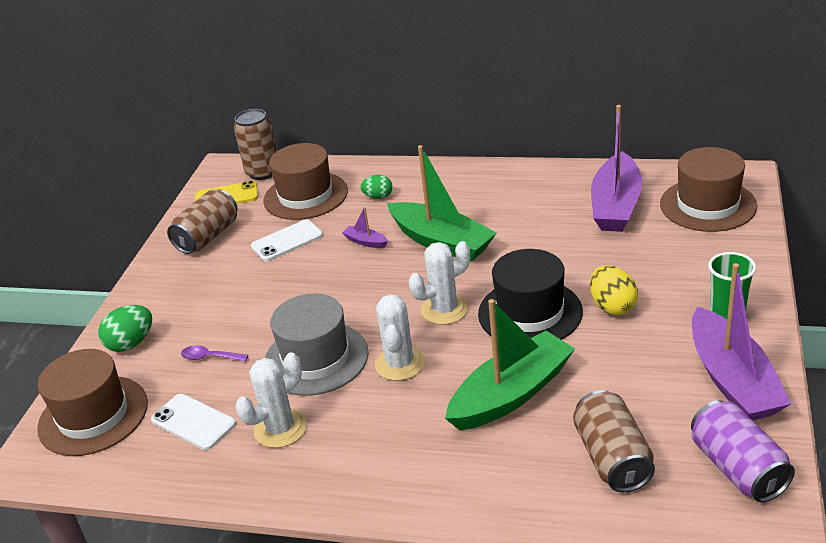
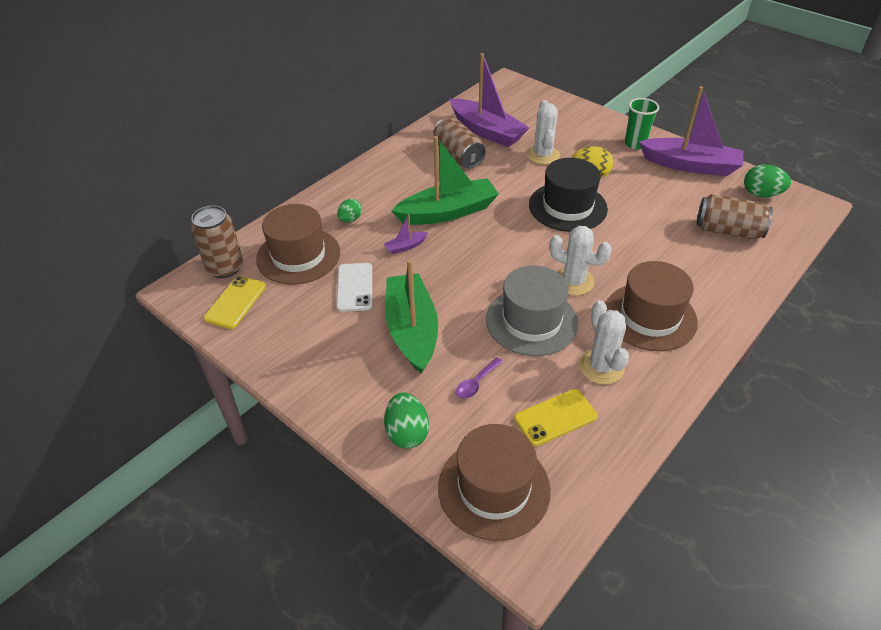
camera: 65 degrees left, 10 degrees up
white phone [151,394,236,450] -> yellow phone [514,389,597,446]
brown can [167,189,238,254] -> brown can moved to [433,117,486,169]
white cactus [409,241,470,325] -> white cactus moved to [526,100,560,165]
green boat [445,299,575,431] -> green boat moved to [385,259,438,374]
brown hat [660,147,757,232] -> brown hat moved to [605,261,698,351]
purple can [691,400,795,502] -> green egg [744,164,791,197]

